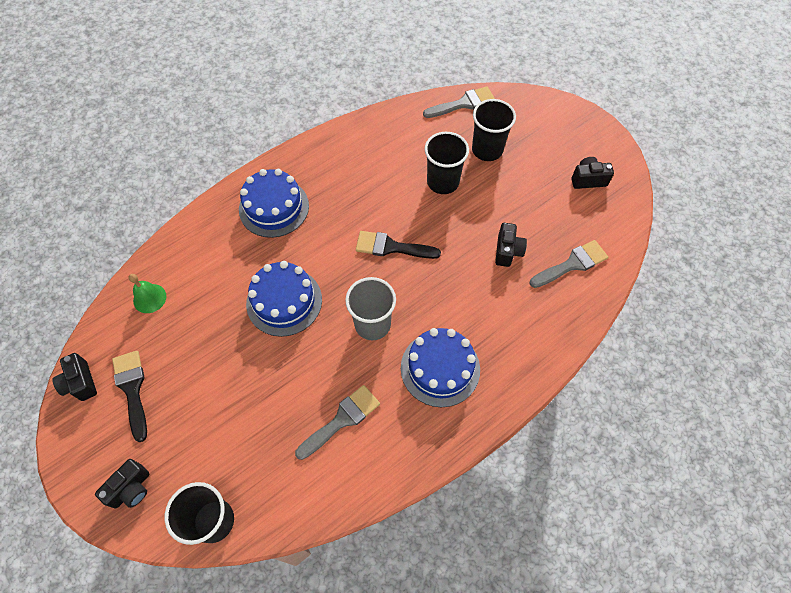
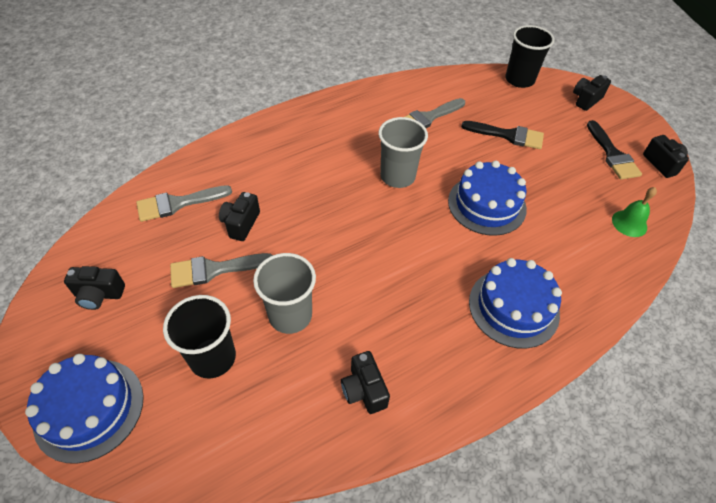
camera: 175 degrees left, 10 degrees down
black brush [356,231,441,259] -> black brush moved to [461,121,544,149]
blue cake [401,328,480,407] -> blue cake moved to [25,354,144,464]
grey brush [423,86,495,118] -> grey brush moved to [170,253,273,288]
black cup [424,132,469,194] -> grey cup [253,253,316,334]
none -> black camera [341,351,390,414]

